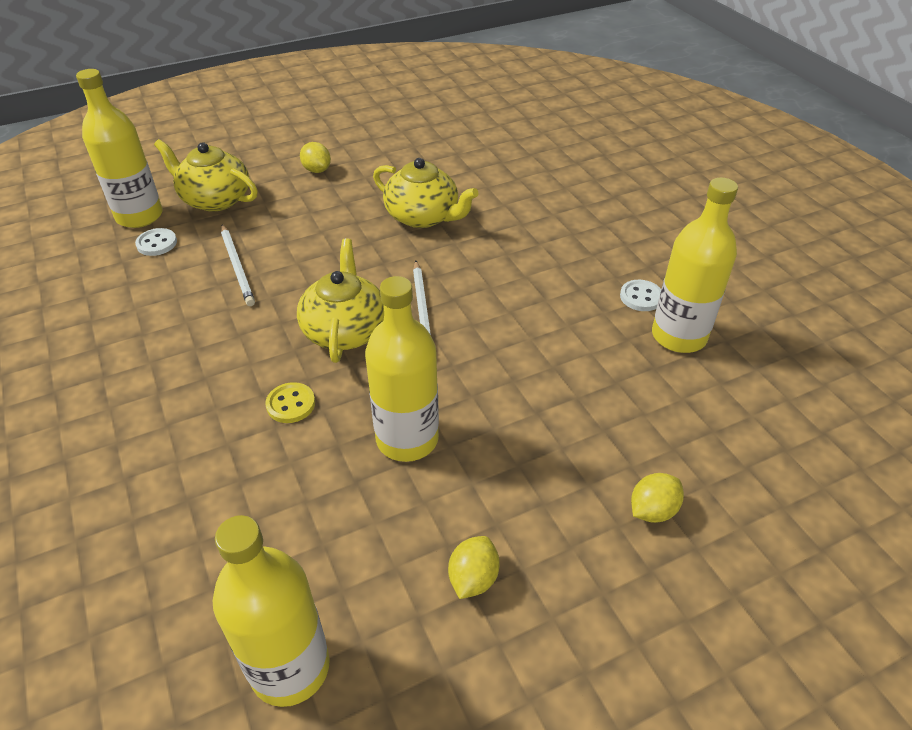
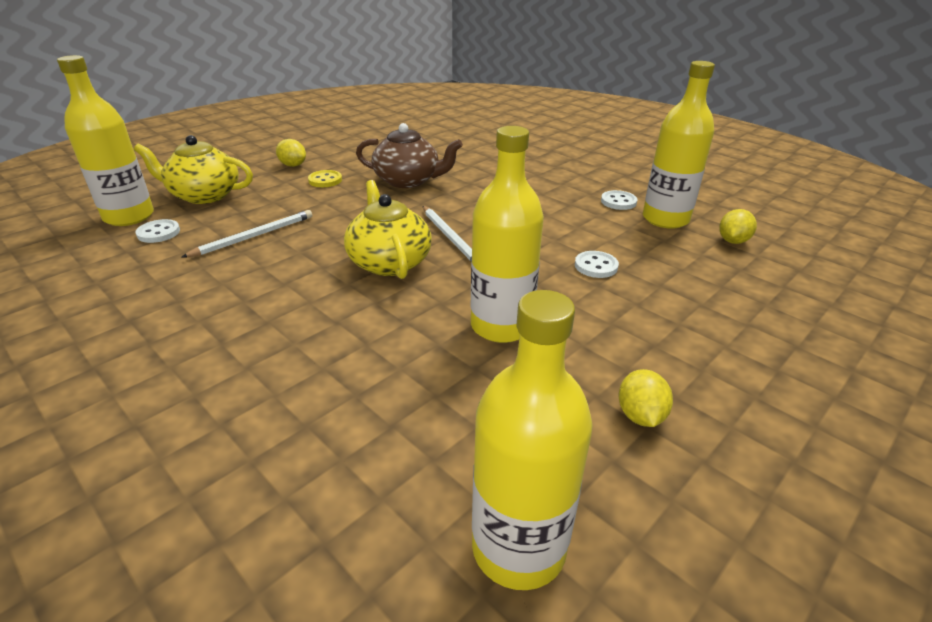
camera: 20 degrees left, 10 degrees down
white pencil [221,224,255,306] -> white pencil turned 90 degrees counterclockwise [181,210,312,258]
yellow button [265,382,315,423] -> yellow button moved to [308,170,342,187]
yellow teapot [373,158,479,228] -> brown teapot [356,123,463,188]
yellow lemon [631,473,684,523] -> yellow lemon moved to [719,209,757,244]
none -> white button [575,251,619,278]

